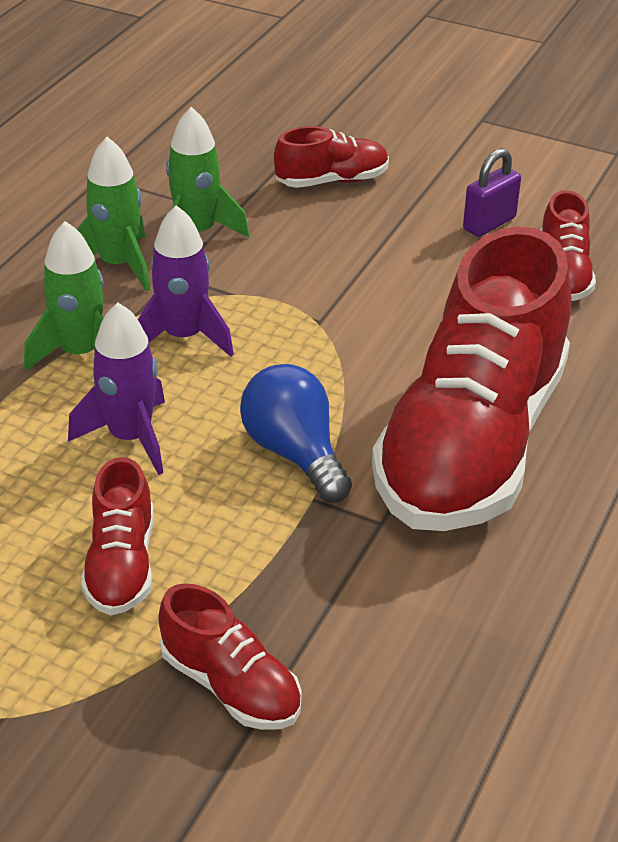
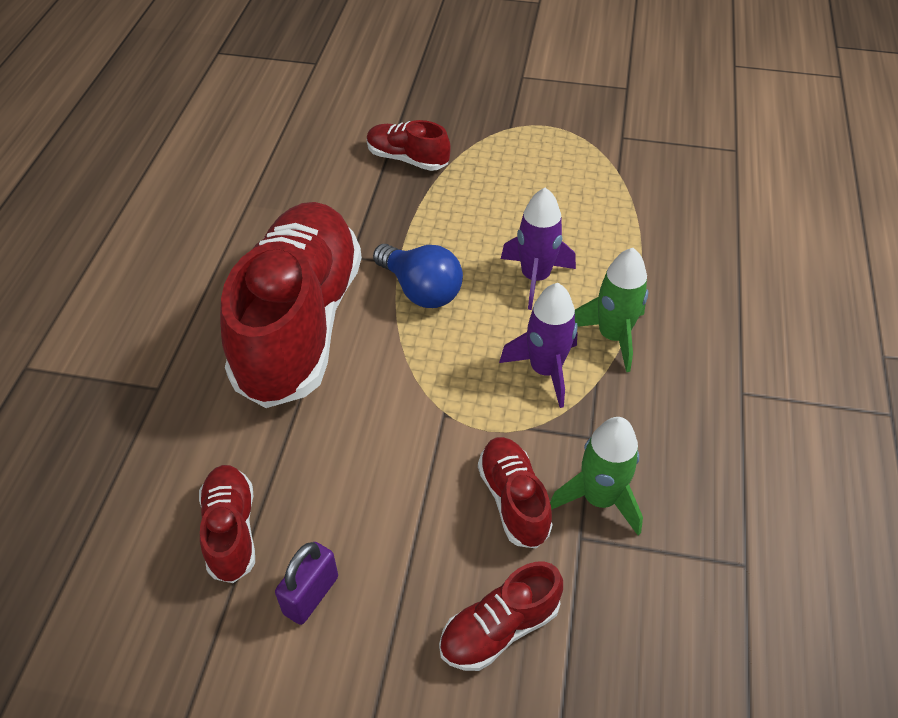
camera: 165 degrees right, 10 degrees up
green rocket [77,137,150,292] -> none
red shoe [81,457,153,615] -> red shoe moved to [478,437,553,548]

